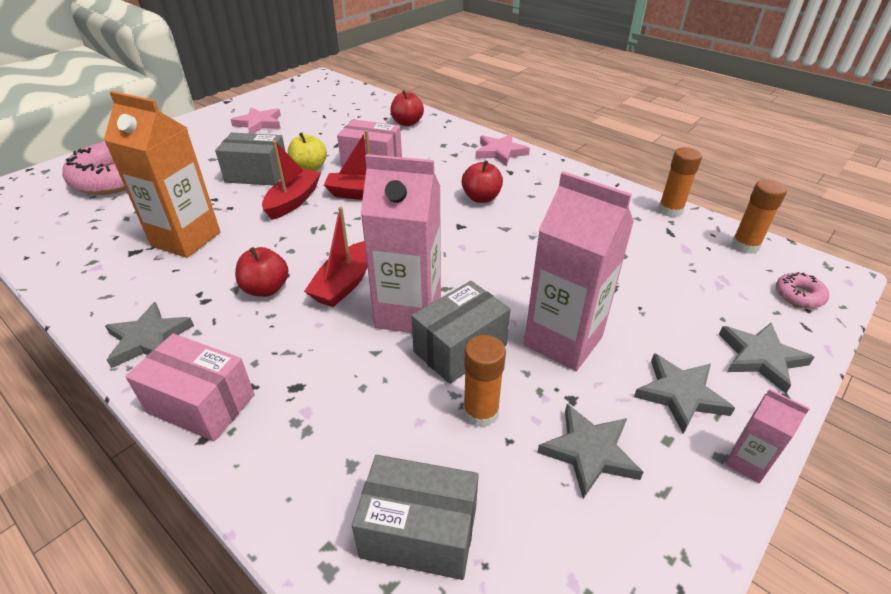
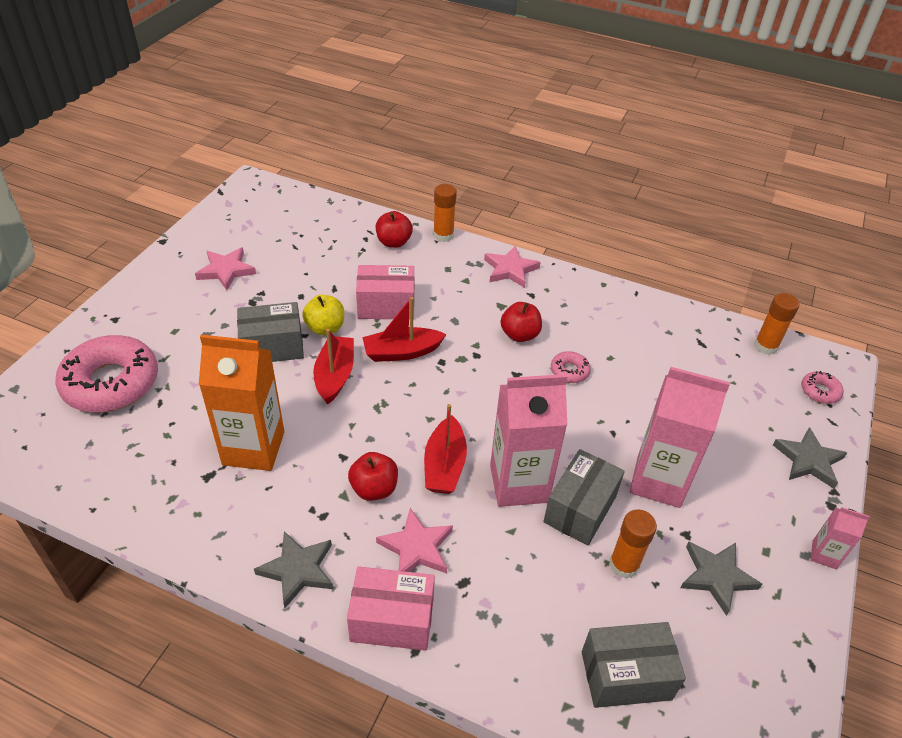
camera: 20 degrees left, 5 degrees up
grey star [634,353,735,434] -> none
orange glue stick [658,147,702,217] -> orange glue stick moved to [433,184,457,242]
none -> pink star [376,508,453,573]
none -> pink donut [551,351,591,383]

